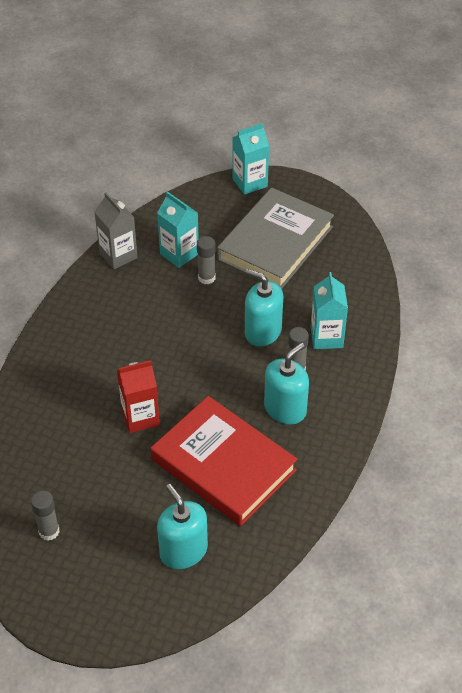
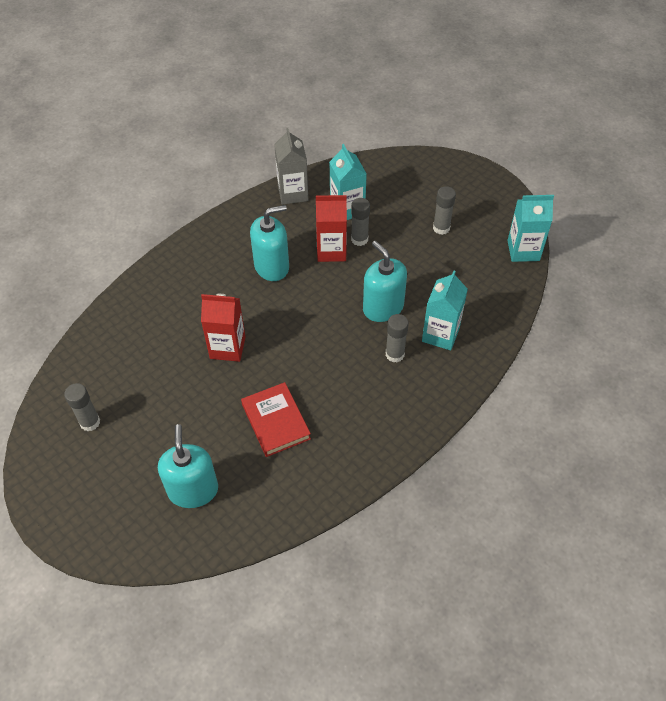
camera: 25 degrees right, 5 degrees up
red book [151,396,298,526] -> red book [241,382,311,457], size x0.55
grey book [217,187,334,289] -> grey glue stick [433,186,456,235]
turquoise carton [232,123,269,195] -> turquoise carton moved to [507,195,554,262]
turquoise soap dispenser [264,343,309,425] -> turquoise soap dispenser moved to [250,205,289,281]
none -> red carton [316,195,347,262]

